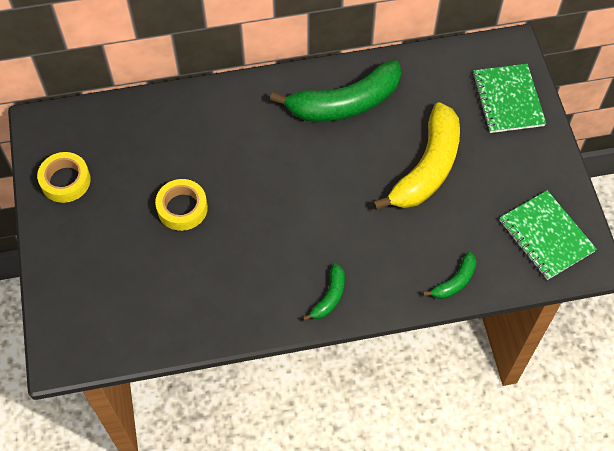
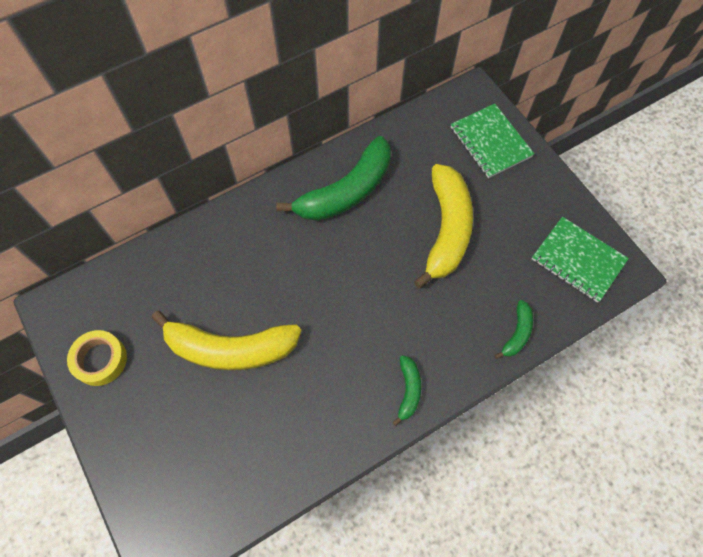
camera: 20 degrees left, 5 degrees up
yellow tape [155,179,208,231] -> yellow banana [152,311,301,370]

